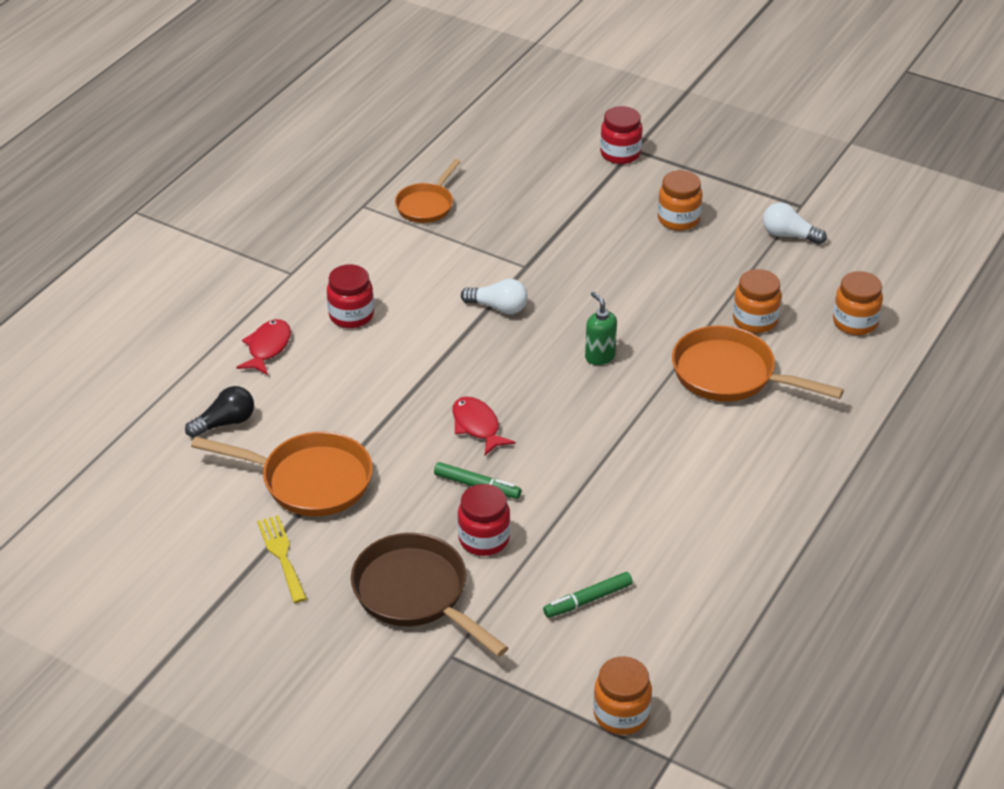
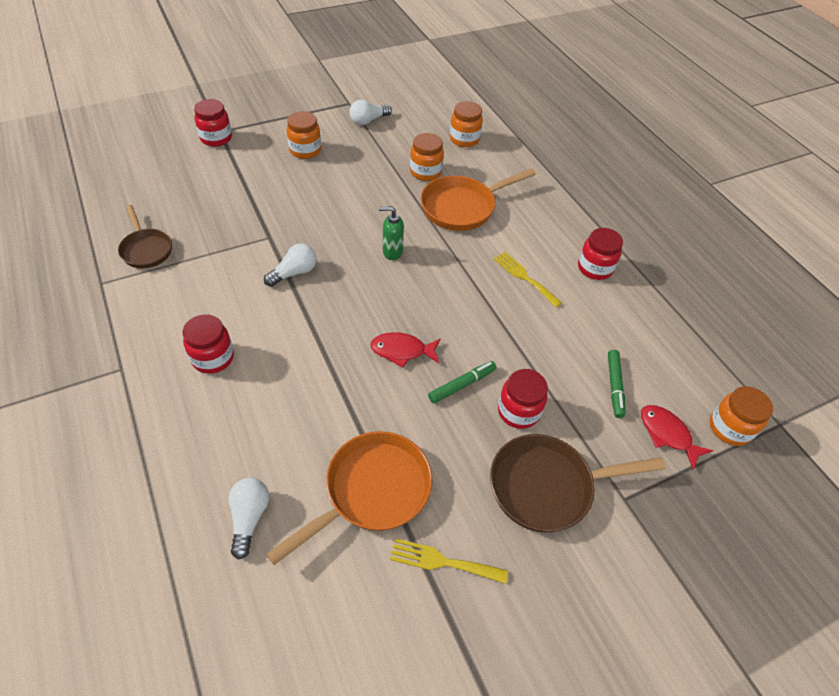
camera: 60 degrees left, 10 degrees up
black light bulb [185,386,254,438] -> white light bulb [228,478,269,559]
red fish [236,319,291,375] -> red fish moved to [641,405,713,469]
orange pan [395,159,461,223] -> brown pan [118,205,172,268]
none -> yellow fork [494,252,562,308]
none -> red jar [578,228,623,280]

